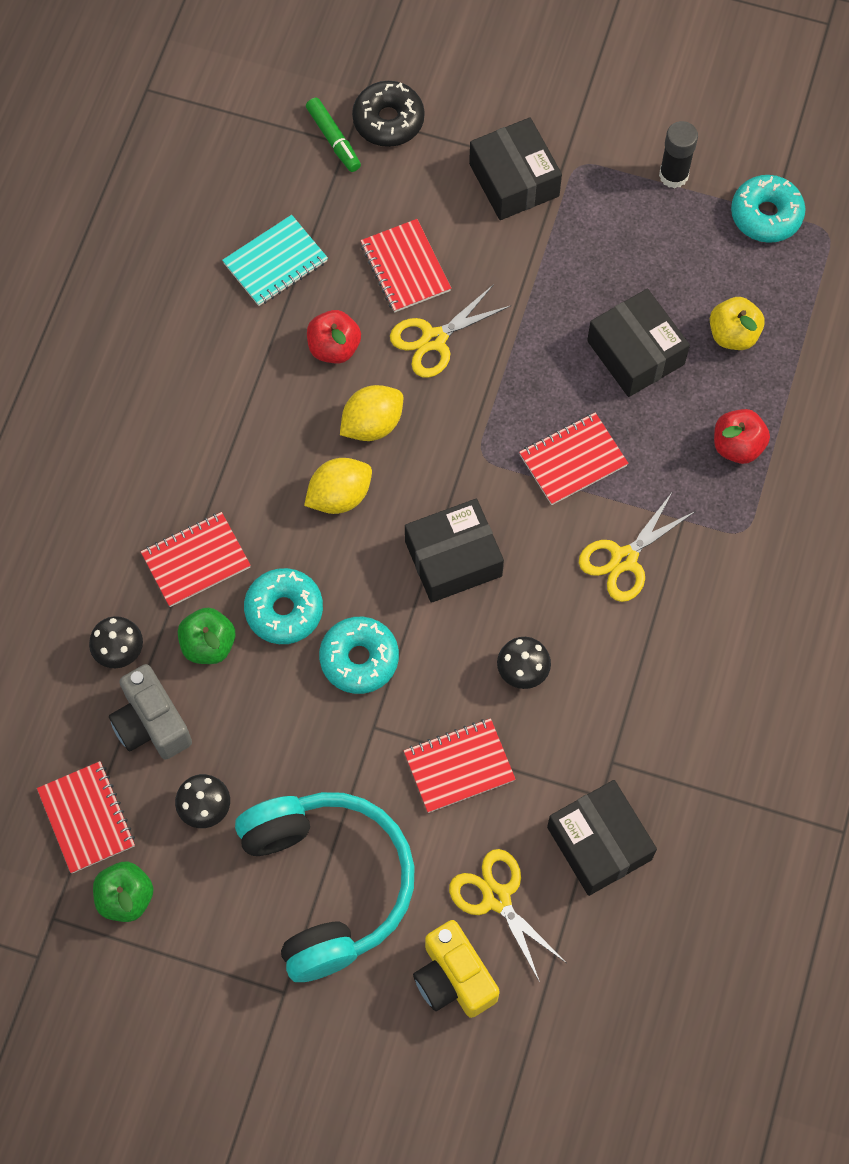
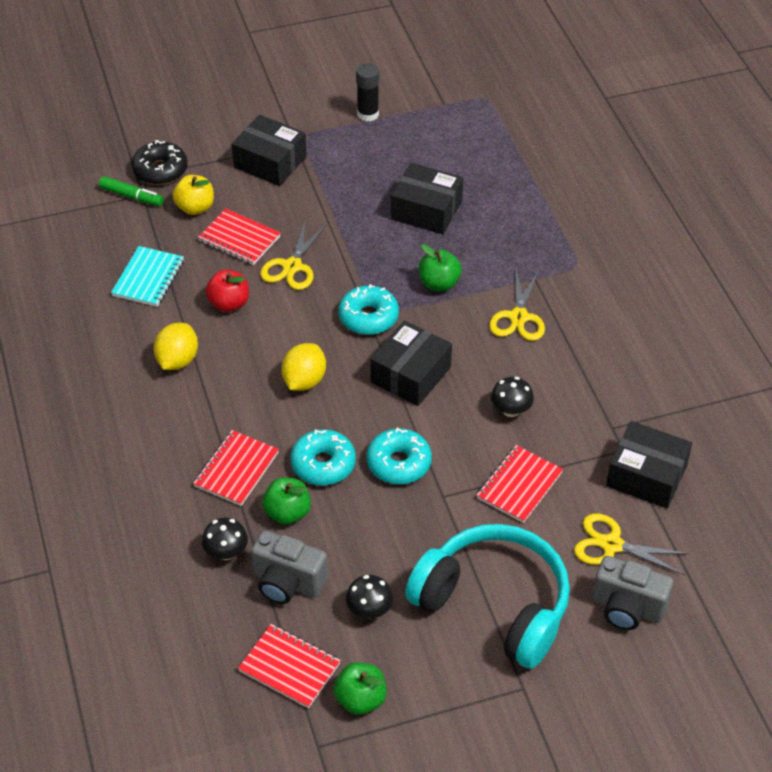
camera: 35 degrees left, 20 degrees down
yellow lemon [340,385,403,441] -> yellow lemon moved to [154,323,198,370]
yellow camera [413,920,500,1018] -> grey camera [592,556,673,630]
red notebook [519,412,628,505] -> green apple [419,244,462,291]
yellow apple [710,297,765,350] -> yellow apple moved to [173,175,214,215]
red apple [714,409,770,464] -> none
turquoise donut [731,175,805,243] -> turquoise donut moved to [339,284,399,335]

